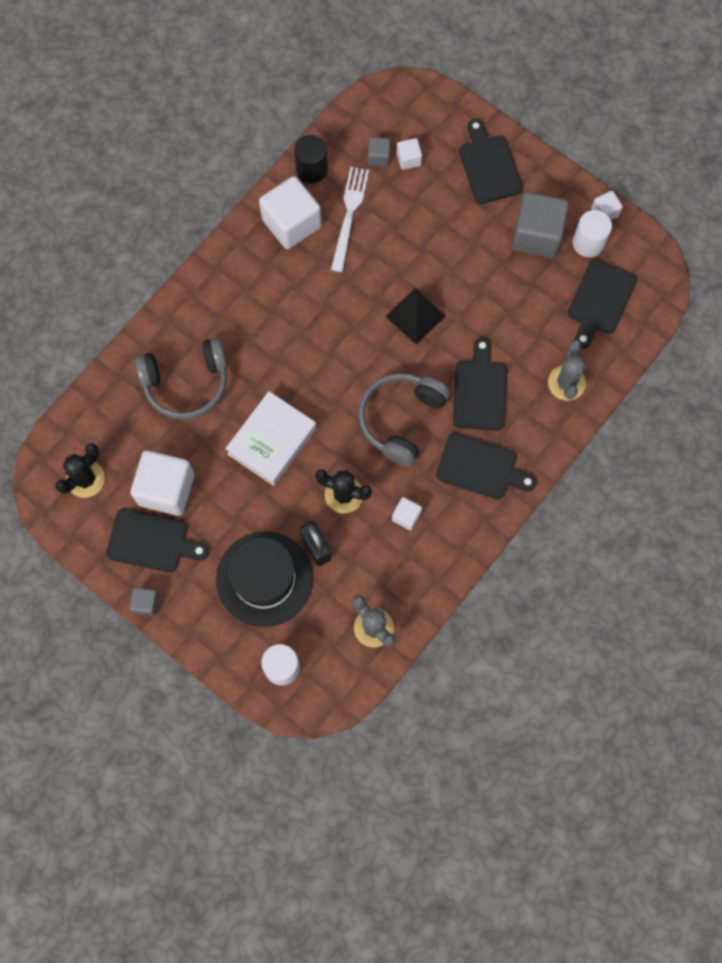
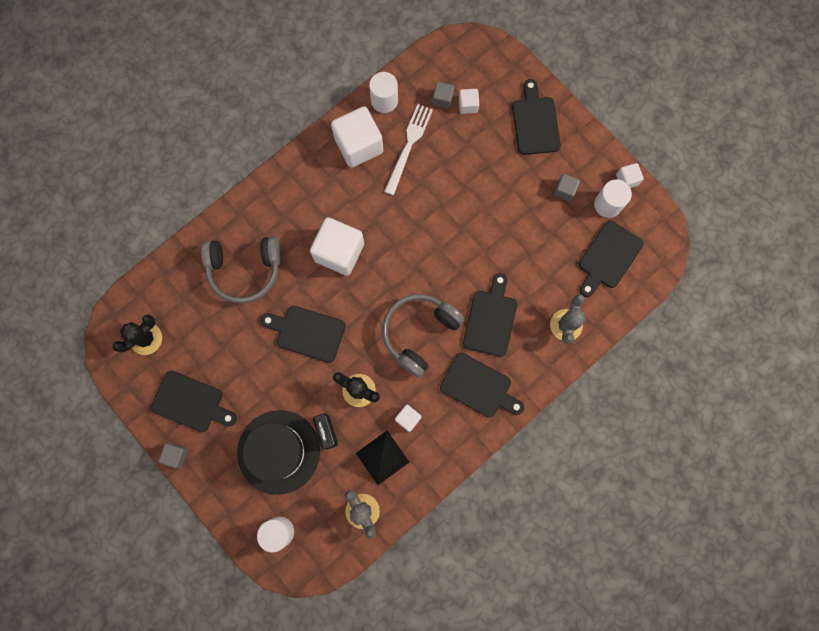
camera: 10 degrees right, 5 degrees up
white cube [130,450,194,516] -> white cube moved to [310,217,364,276]
white book [225,391,316,486] -> black cutting board [261,306,346,363]
black cylinder [294,135,328,183] -> white cylinder [369,72,398,113]
black pyramid [385,289,445,344] -> black pyramid moved to [356,431,409,485]
grey cube [512,192,569,258] -> grey cube [554,174,580,201], size x0.48

